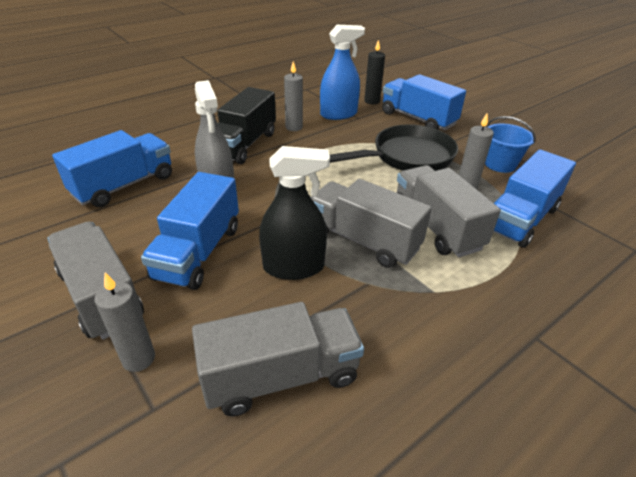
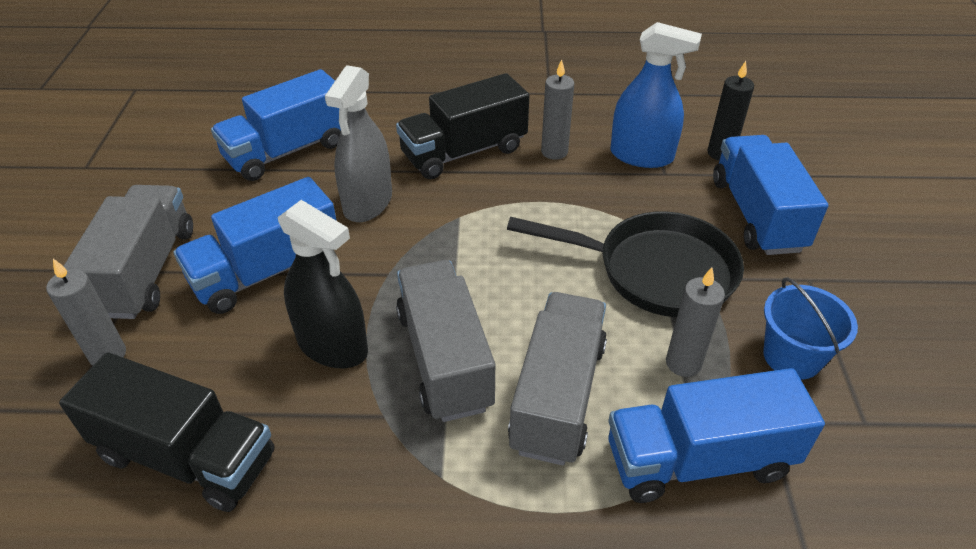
camera: 40 degrees right, 5 degrees up
blue truck [52,130,172,207] -> blue truck turned 150 degrees clockwise [211,69,341,181]
grey truck [192,302,364,416] -> black truck [59,352,274,512]

